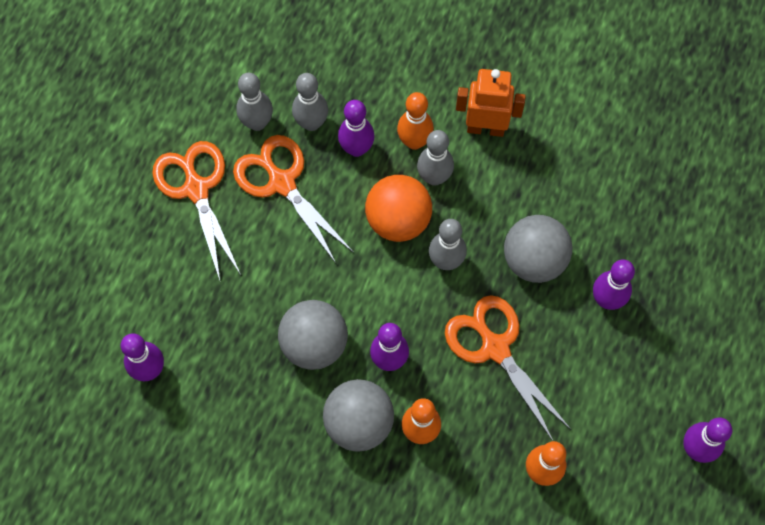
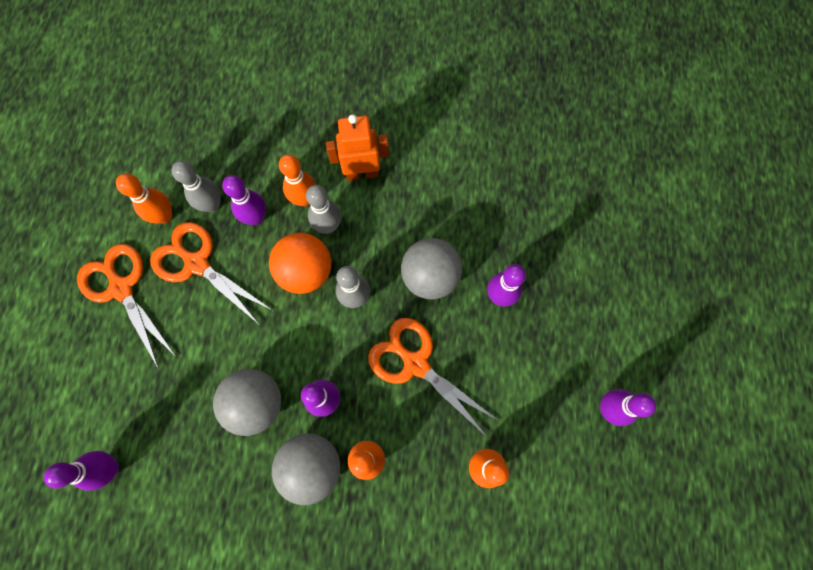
camera: 15 degrees left, 5 degrees up
grey bowling pin [236,73,273,131] -> orange bowling pin [116,174,172,224]

